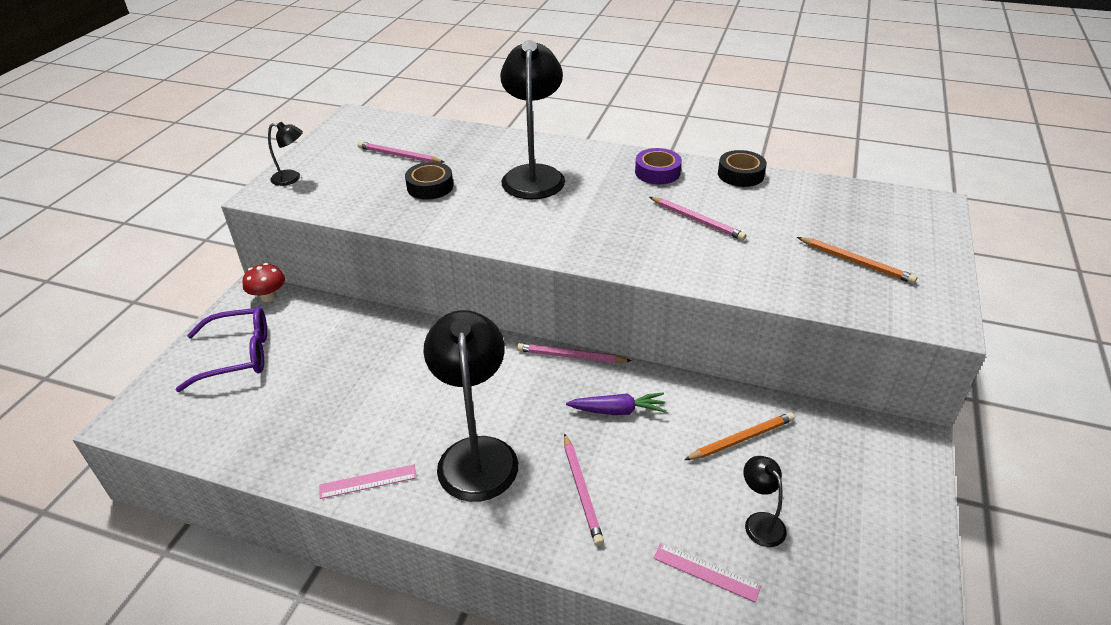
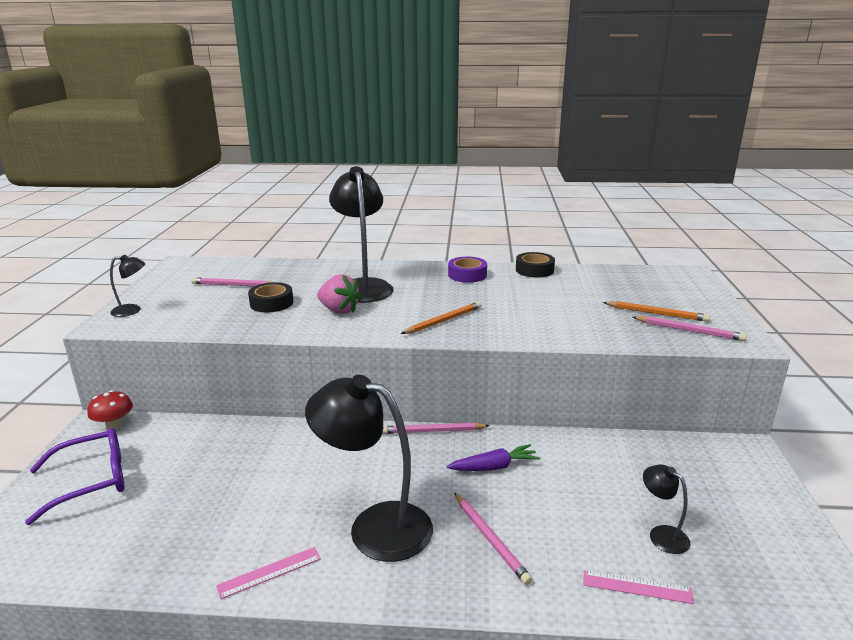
camera: 15 degrees left, 15 degrees down
black lamp [423,310,518,502] -> black lamp turned 45 degrees counterclockwise [305,375,433,562]
pink pencil [650,197,747,241] -> pink pencil moved to [633,316,747,341]
orange pencil [685,412,795,460] -> orange pencil moved to [401,302,481,334]
none -> pink strawberry [317,274,362,314]

